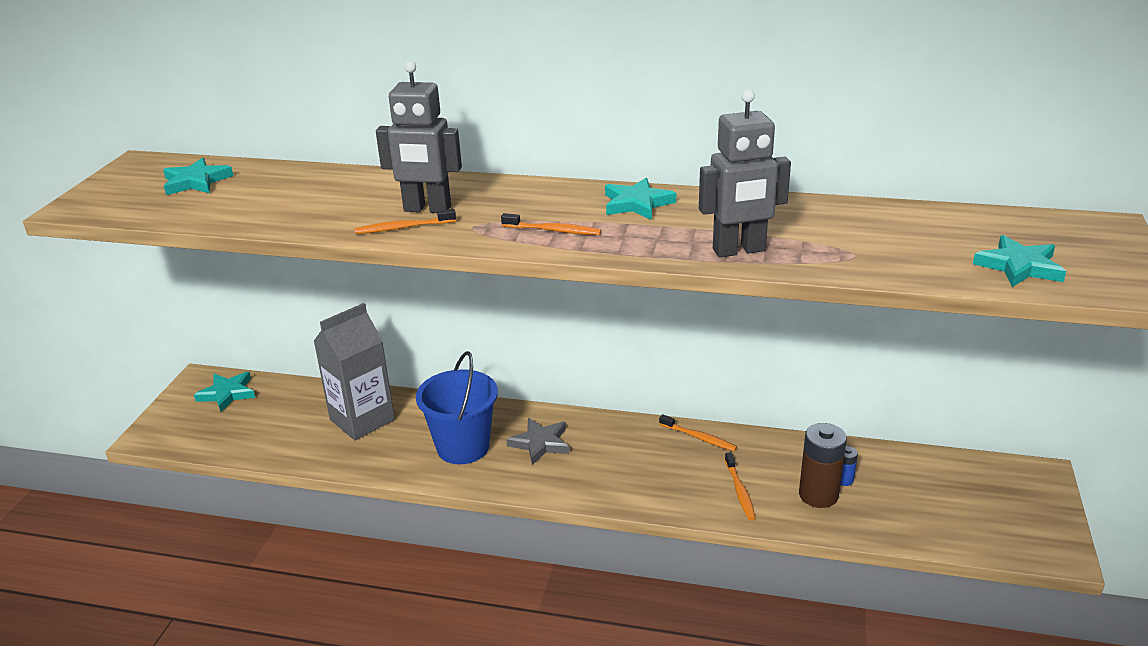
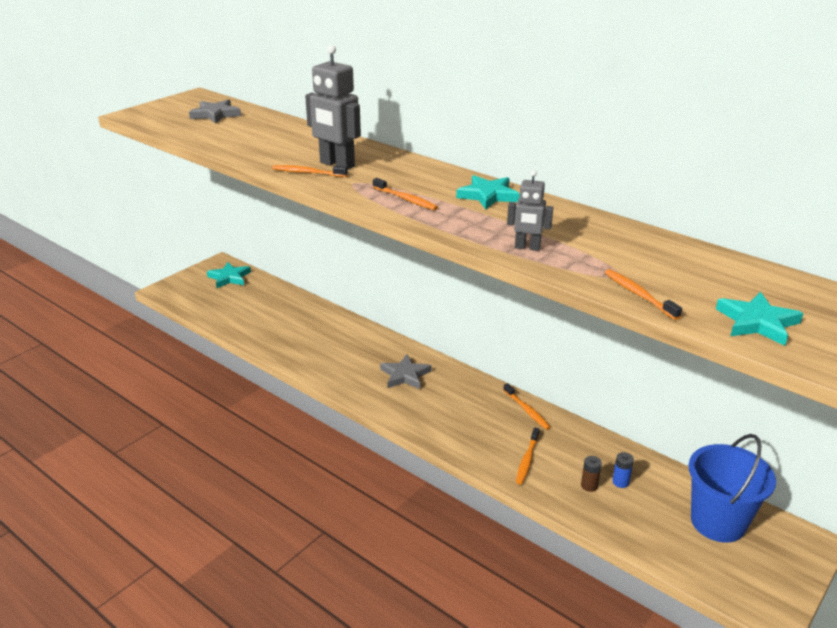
camera: 25 degrees right, 0 degrees up
turquoise star [163,158,233,195] -> grey star [189,99,241,124]
grey carton [314,303,395,440] -> none
blue bucket [416,351,498,464] -> blue bucket moved to [688,434,776,543]
grey robot [699,89,791,257] -> grey robot [507,170,553,251], size x0.57
brown battery [799,423,847,508] -> brown battery [581,456,602,492], size x0.48
none -> orange toothbrush [604,269,682,320]

